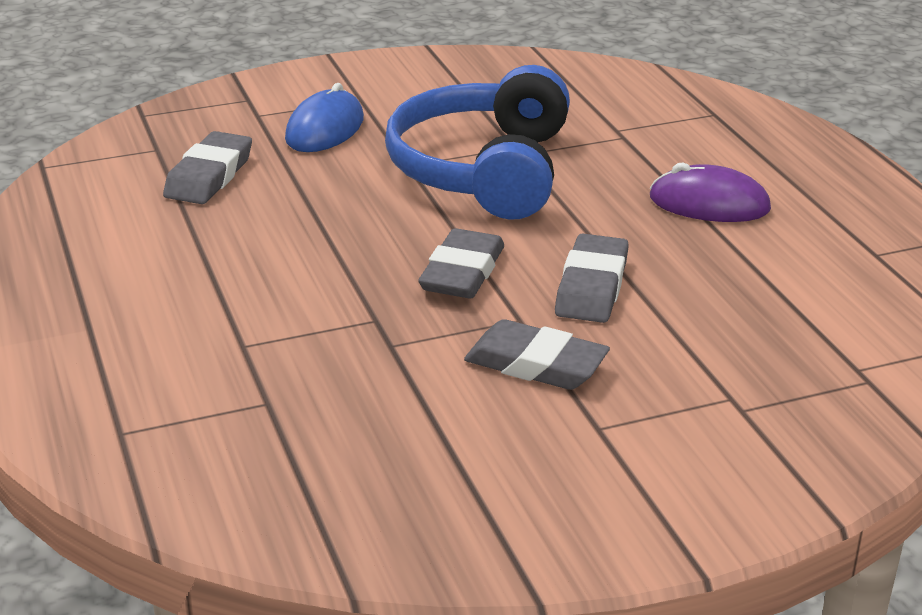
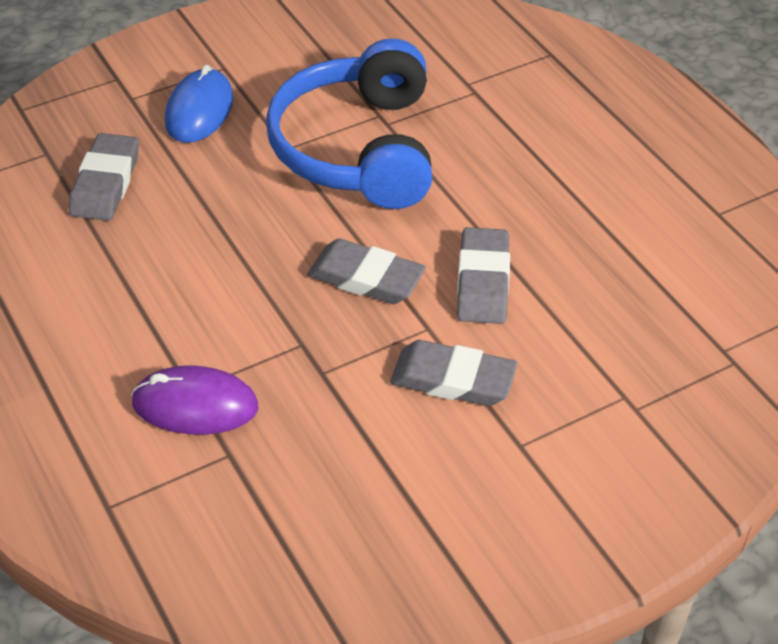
camera: 10 degrees left, 15 degrees up
grey eraser [418,228,504,298] -> grey eraser turned 75 degrees counterclockwise [307,239,426,304]
purple mouse [650,163,771,222] -> purple mouse moved to [131,365,259,435]

